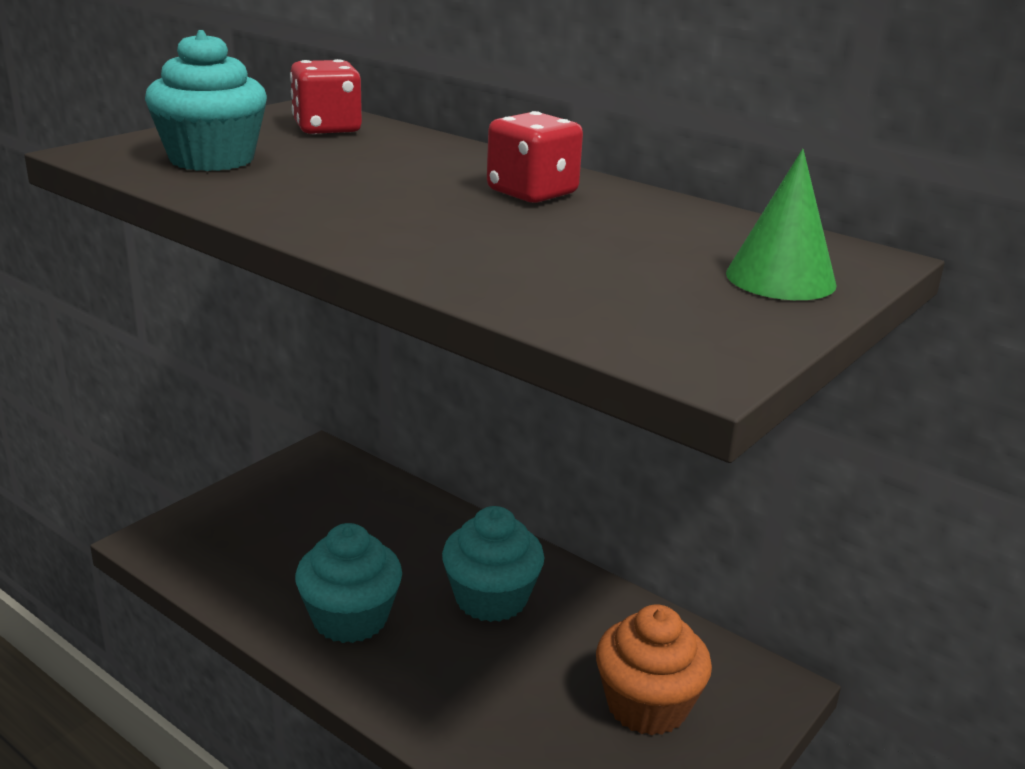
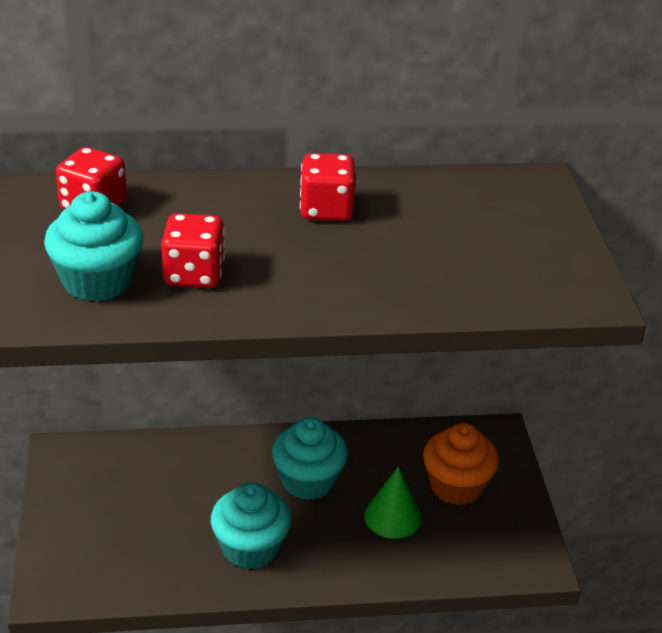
camera: 45 degrees left, 10 degrees up
green cone [726,149,837,300] -> green cone moved to [364,467,422,539]
none -> red dice [161,213,225,288]

